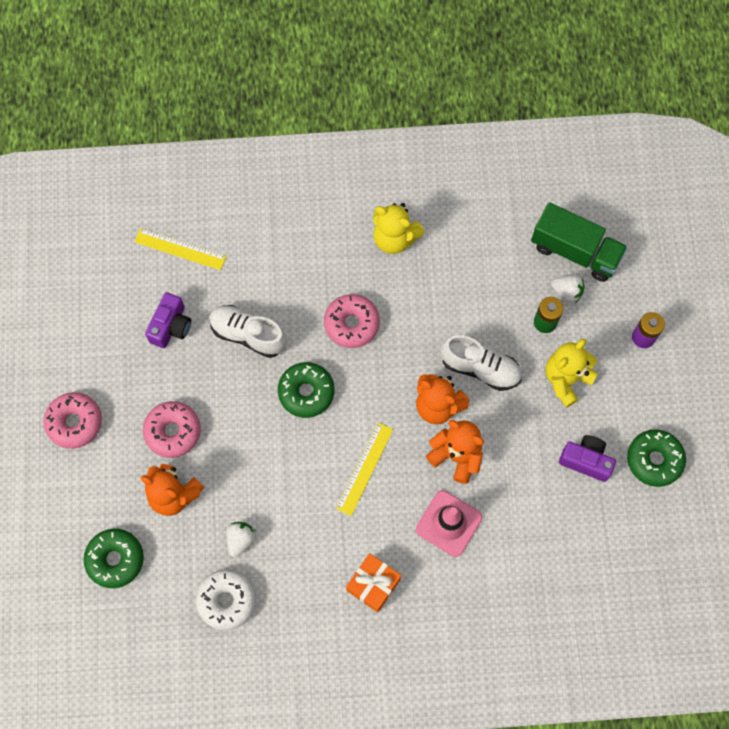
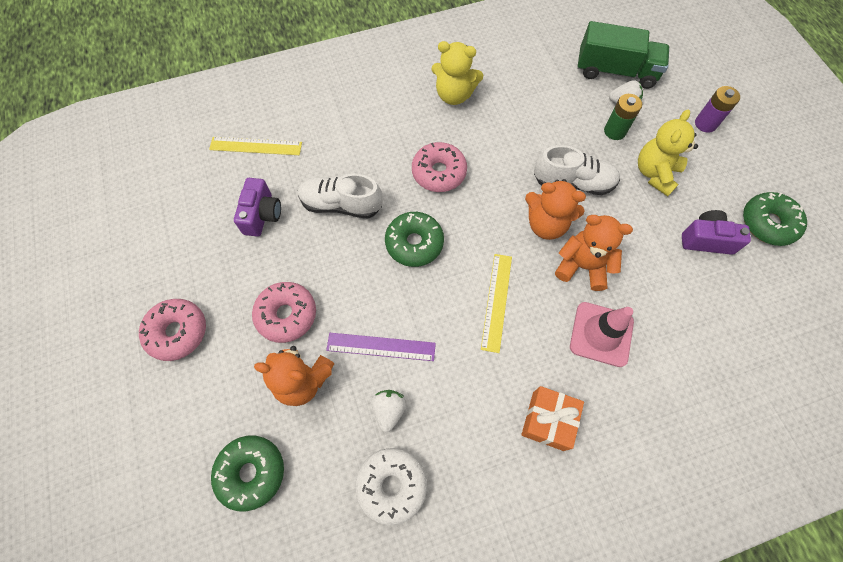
camera: 15 degrees left, 5 degrees down
none -> purple ruler [326,333,436,361]

